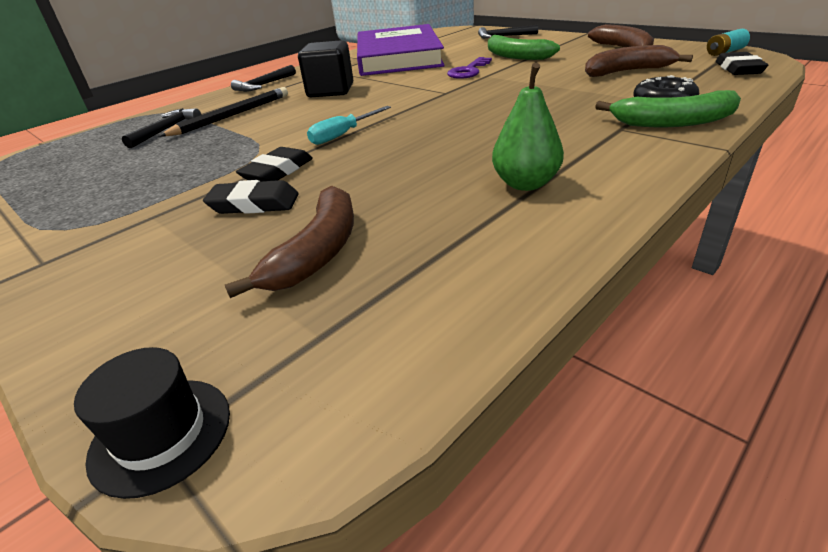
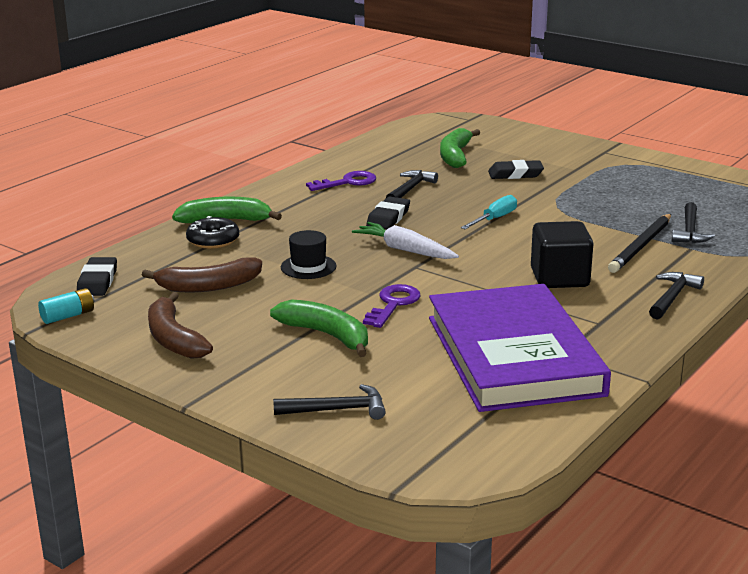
camera: 170 degrees right, 10 degrees down
black hat [74,347,230,499] -> black hat moved to [281,230,336,279]
brown banana [225,186,354,298] -> green banana [440,128,480,168]
black eraser [236,147,313,181] -> black eraser moved to [366,196,410,230]
green pear [492,63,564,191] -> purple key [306,171,376,191]
none -> white carrot [352,222,459,259]
none -> black hammer [386,170,438,198]

